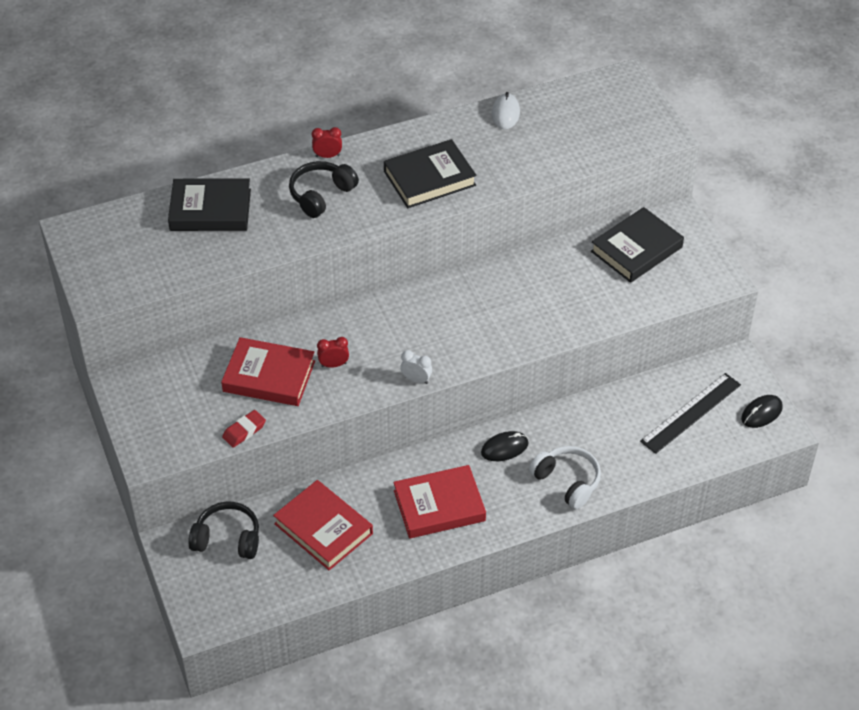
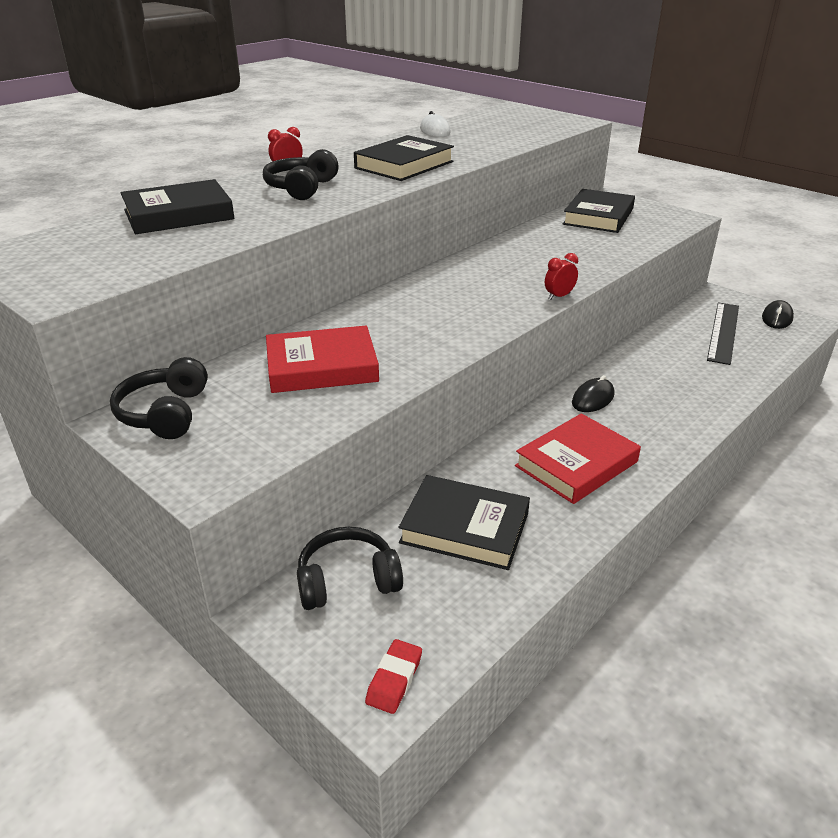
camera: 25 degrees left, 15 degrees down
red eraser [222,410,266,448] -> red eraser moved to [365,639,422,714]
red book [273,480,373,570] -> black book [398,475,530,570]
red clock [317,337,349,368] -> red clock moved to [545,253,578,300]
white clock [400,350,432,384] -> none
white headphones [529,446,601,509] -> none
none -> black headphones [110,357,208,439]

